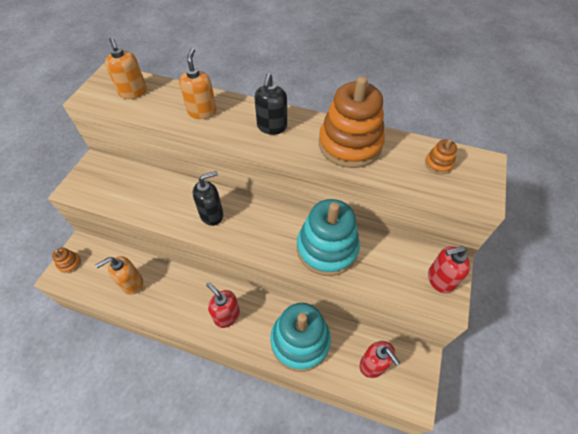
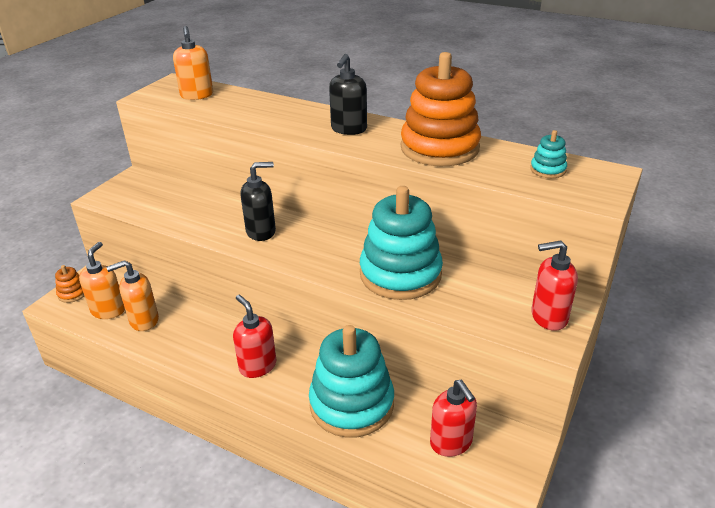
camera: 10 degrees right, 20 degrees down
orange soap dispenser [179,48,217,119] -> orange soap dispenser moved to [79,242,125,319]
orange stacking toy [425,139,457,174] -> turquoise stacking toy [530,130,567,178]

